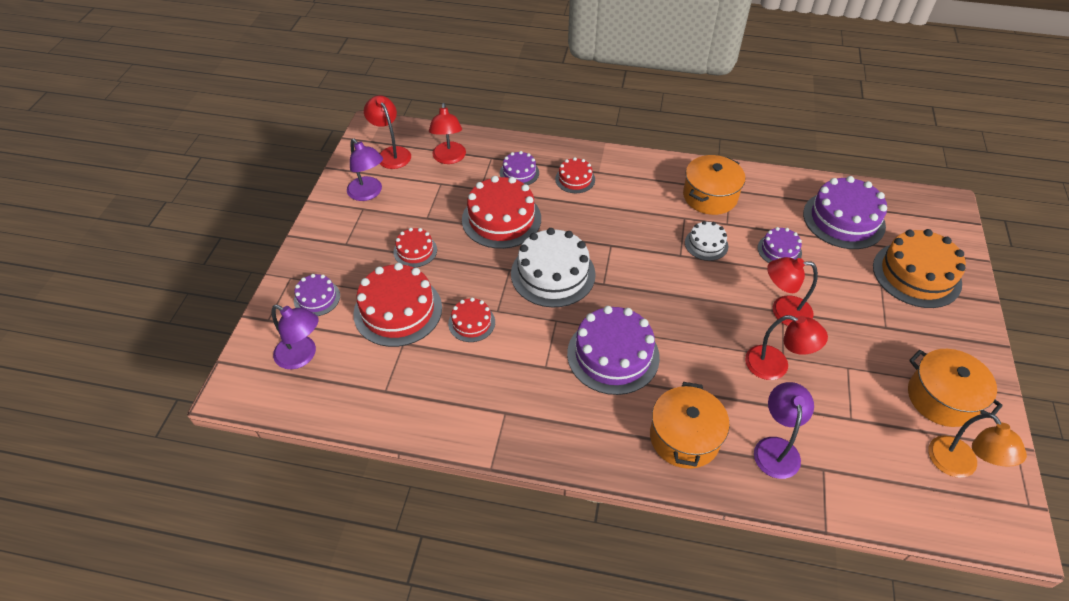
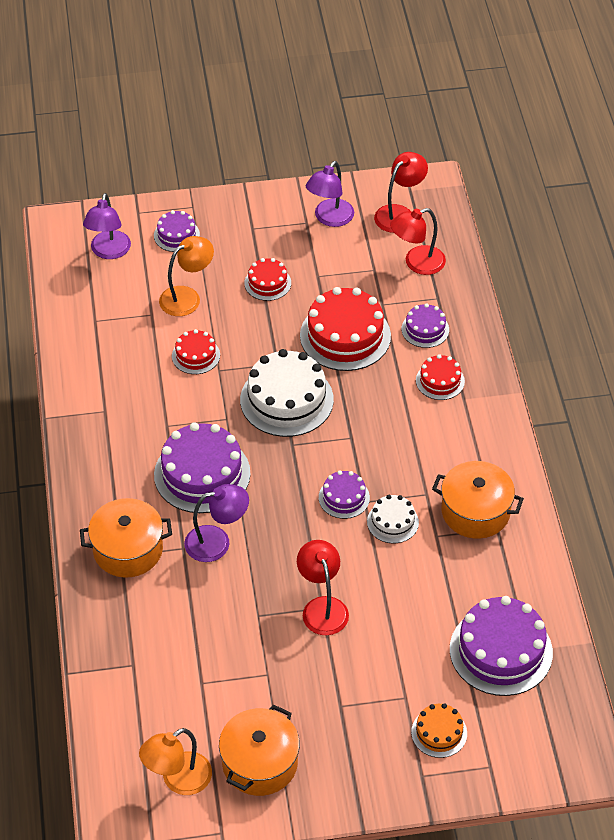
camera: 70 degrees right, 0 degrees up
red cake [353,263,442,347] -> orange lamp [159,236,214,316]
red lamp [745,315,828,380] -> none
purple lamp [754,382,814,479] -> purple lamp moved to [184,484,249,562]
purple cake [758,227,802,263] -> purple cake moved to [319,470,370,519]
orange cake [873,229,966,308] -> orange cake [411,703,467,758], size x0.53

